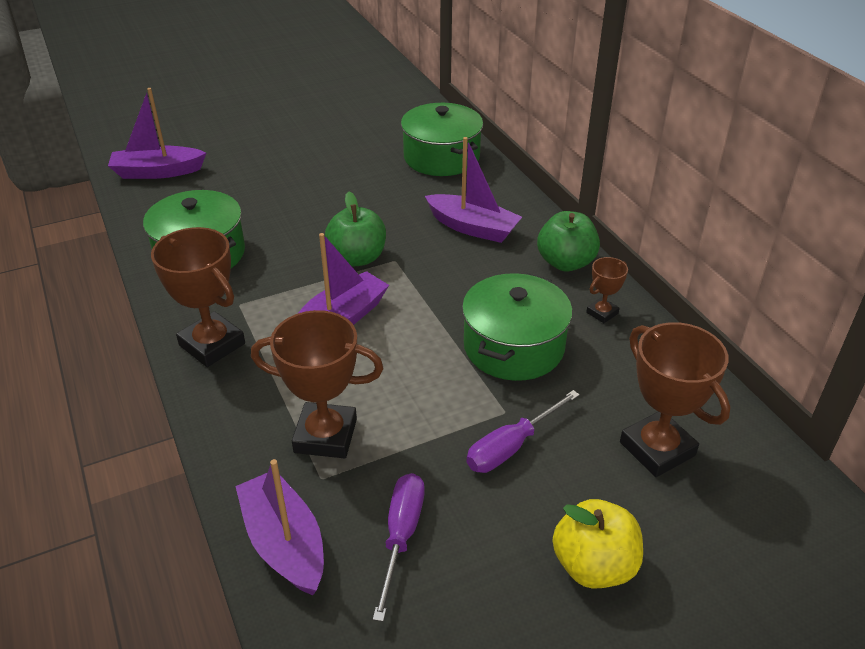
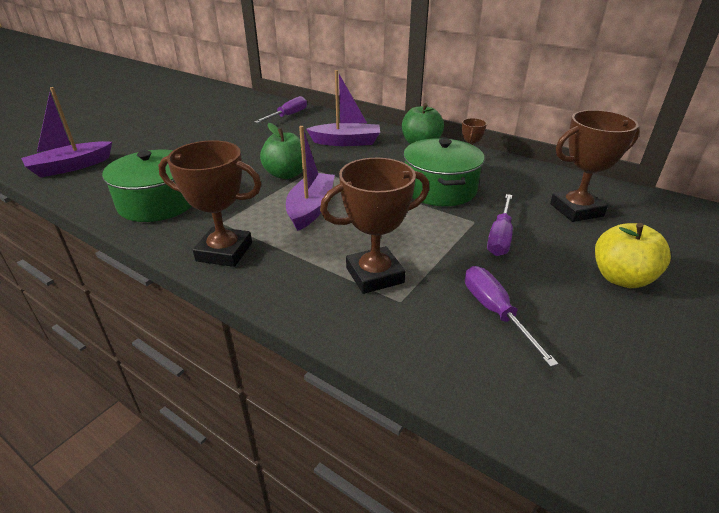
camera: 30 degrees left, 5 degrees down
purple boat [235,459,324,595] -> none
green pot [401,103,483,176] -> purple screwdriver [254,96,307,123]
brown trophy [620,322,730,477] -> brown trophy turned 45 degrees counterclockwise [550,110,640,222]

